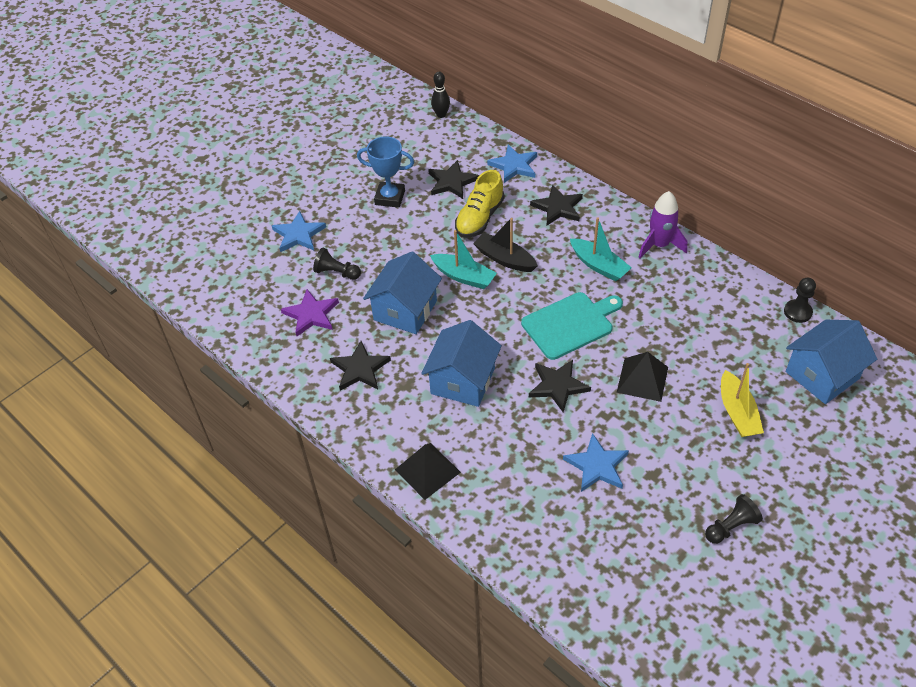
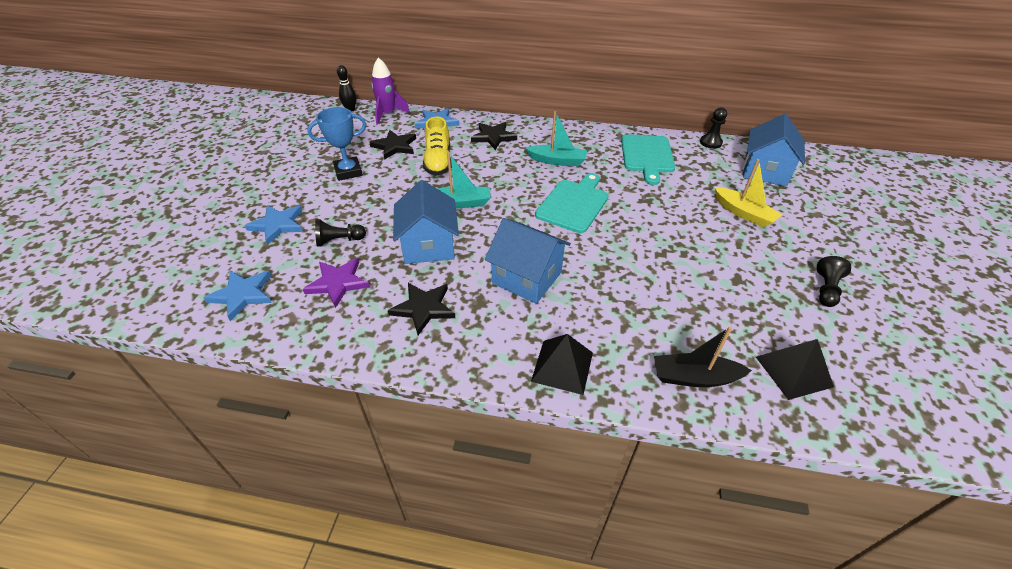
camera: 35 degrees left, 5 degrees down
blue house [421,320,502,407] -> blue house turned 45 degrees counterclockwise [485,218,571,304]
black boat [473,218,538,272] -> black boat moved to [654,326,752,387]
black star [529,360,591,412] -> none
blue star [563,433,629,492] -> blue star moved to [204,271,272,321]
black pyramid [617,352,668,402] -> black pyramid moved to [756,339,834,400]
purple rocket [639,191,687,258] -> purple rocket moved to [371,57,410,125]
none -> turquoise cutting board [621,134,675,185]

